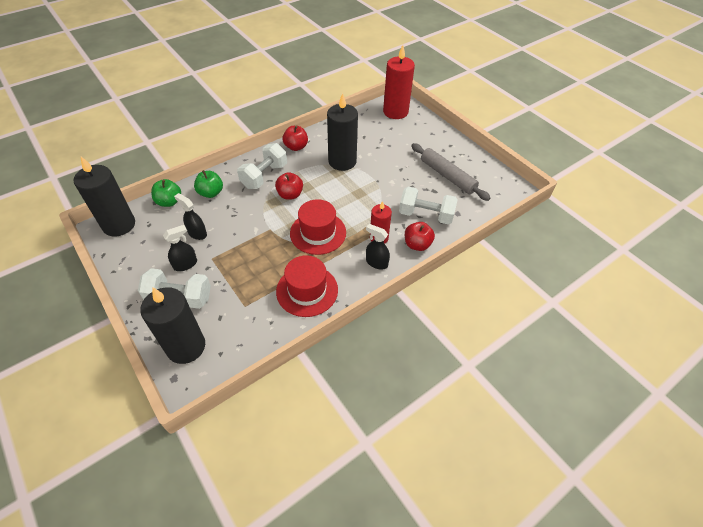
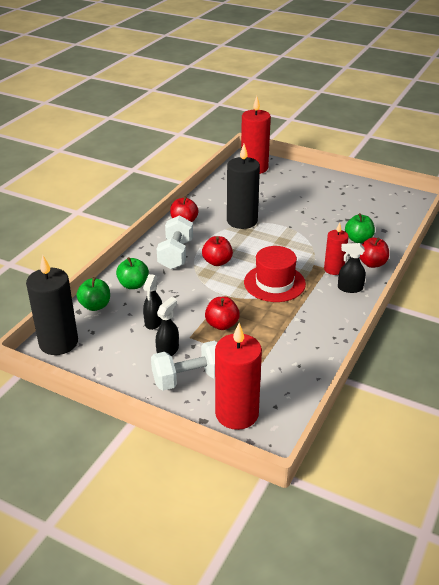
camera: 25 degrees left, 15 degrees down
black candle [140,287,205,364] -> red candle [215,323,262,430]
black spray bottle [174,193,207,240] -> black spray bottle turned 90 degrees counterclockwise [143,274,162,330]
red hat [276,255,338,317] -> none
white dumbbell [399,187,458,225] -> green apple [345,213,375,243]
grey rolling pin [411,143,491,201] -> none
none -> red apple [205,297,240,330]

